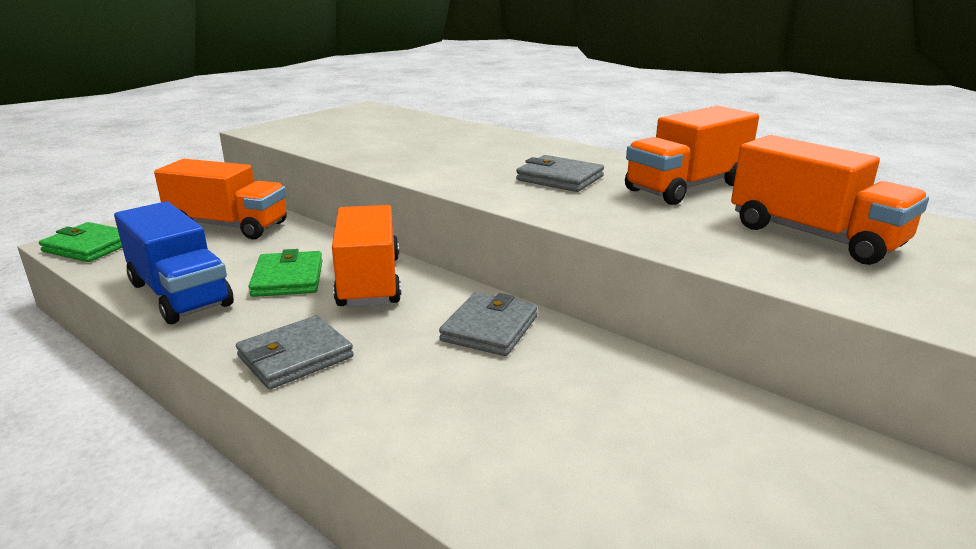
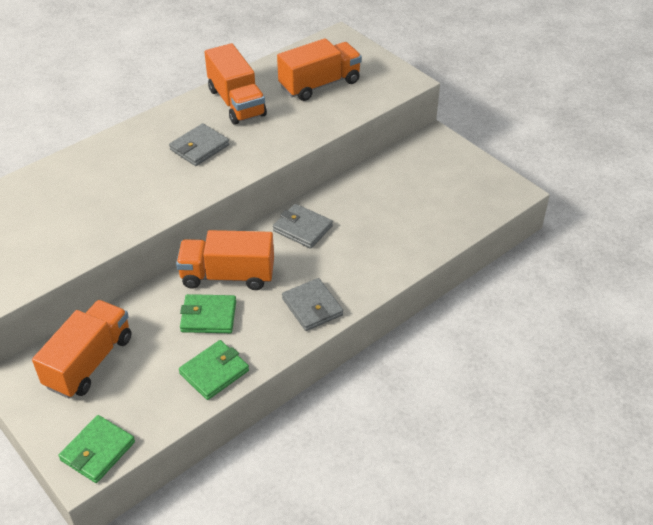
camera: 80 degrees left, 20 degrees up
blue truck [114,201,234,324] -> green wallet [179,340,249,400]

